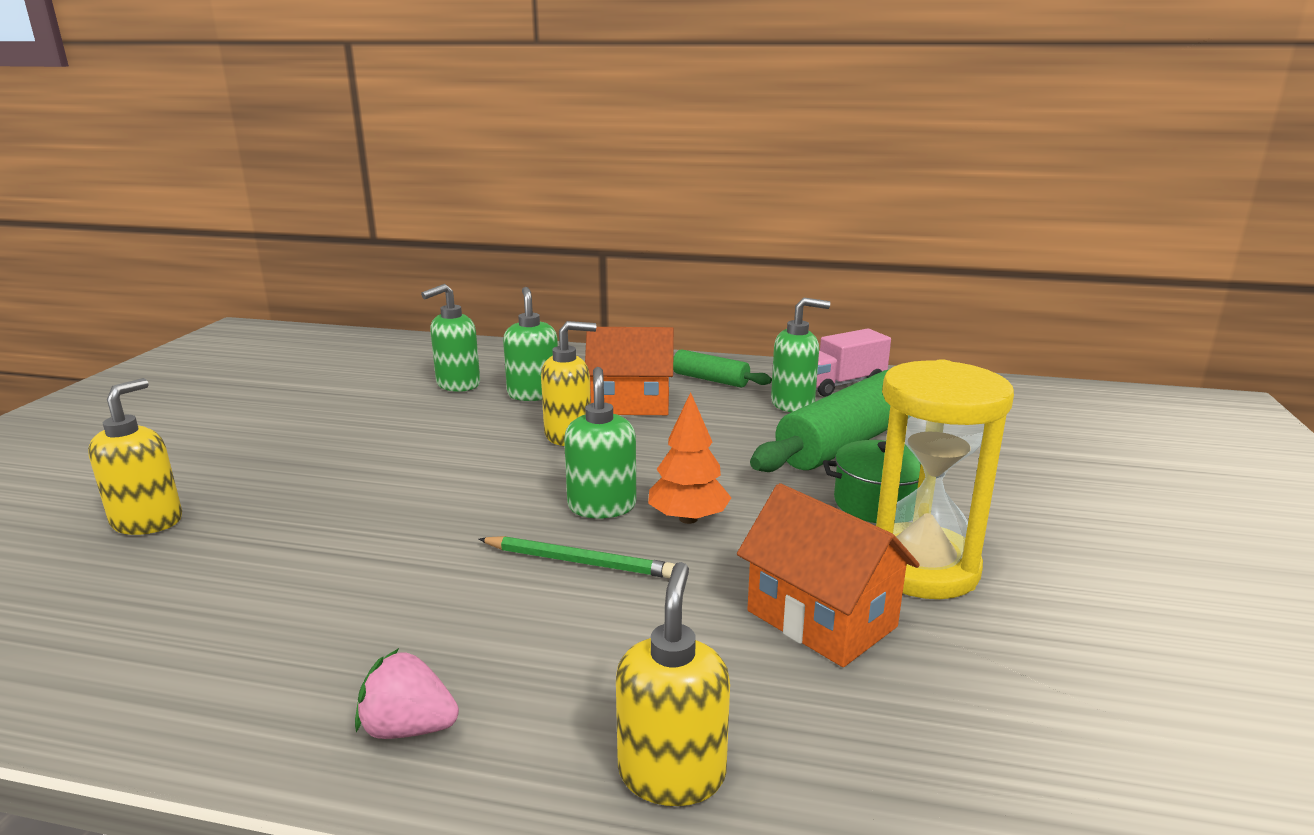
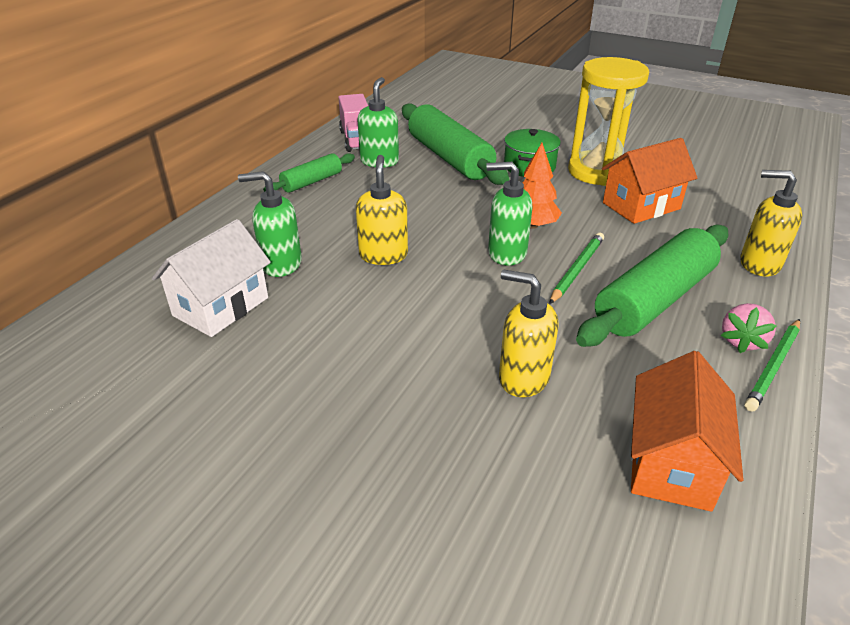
camera: 75 degrees left, 15 degrees up
yellow soap dispenser [88,378,182,535] -> yellow soap dispenser moved to [499,270,559,397]
green soap dispenser [421,284,480,392] -> white house [152,219,271,337]
orange house [585,327,674,415] -> orange house moved to [631,351,744,512]
none -> green rolling pin [576,224,729,347]
none -> green pencil [744,319,800,412]

